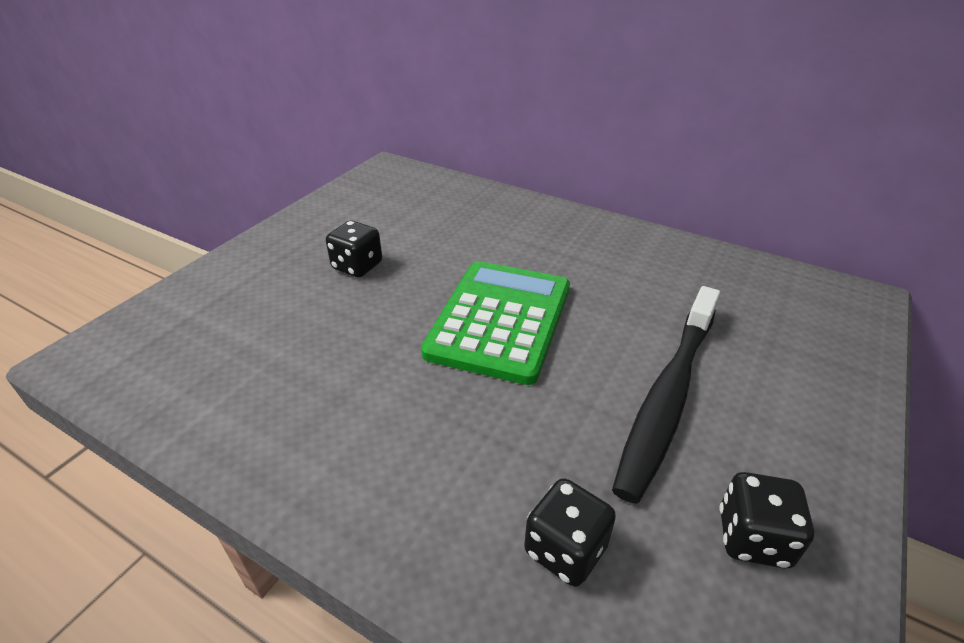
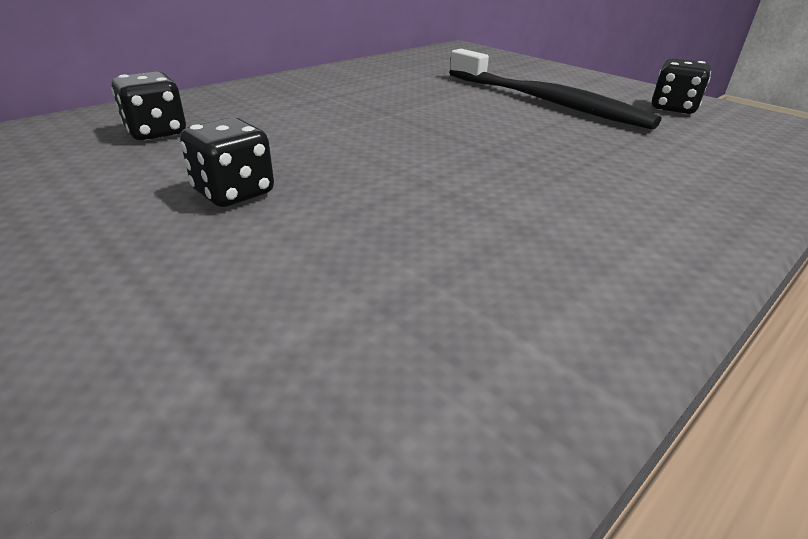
camera: 75 degrees left, 5 degrees down
green calculator [421,261,570,385] -> none
black dice [524,478,616,587] -> black dice moved to [111,72,186,141]

